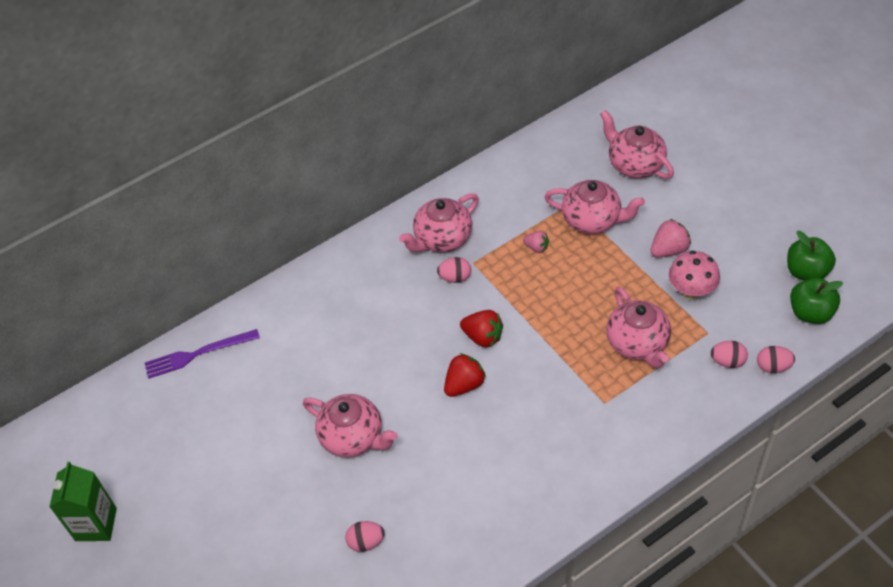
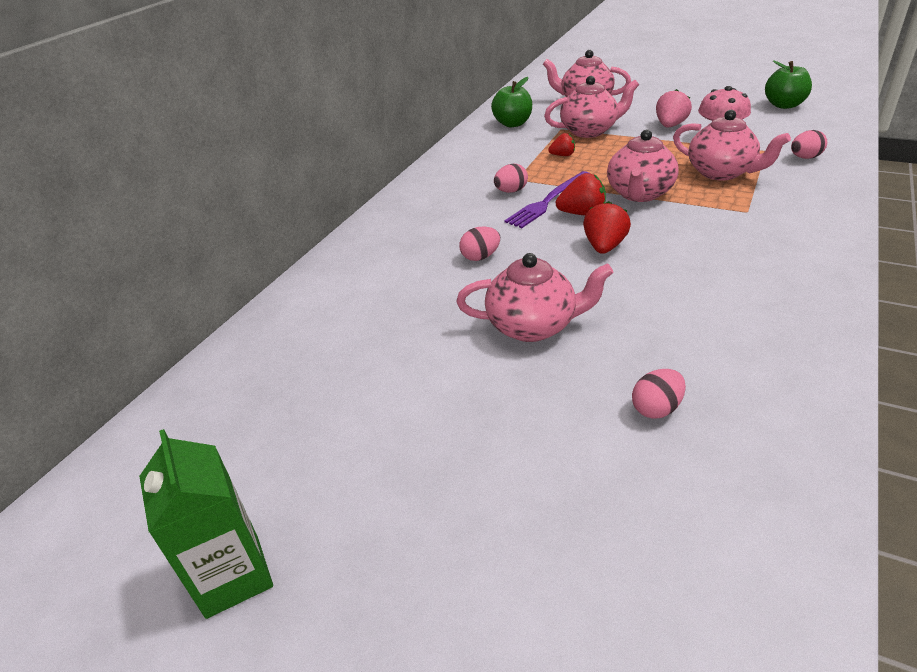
camera: 30 degrees left, 15 degrees down
purple fork [144,329,260,379] -> purple fork moved to [504,171,591,228]
pink teapot [399,193,479,253] -> pink teapot moved to [607,129,679,202]
pink strawberry [523,231,549,253] -> red strawberry [548,133,575,156]
pink egg [757,346,795,373] -> pink egg moved to [459,227,500,261]
green apple [790,278,843,324] -> green apple moved to [491,77,532,127]

